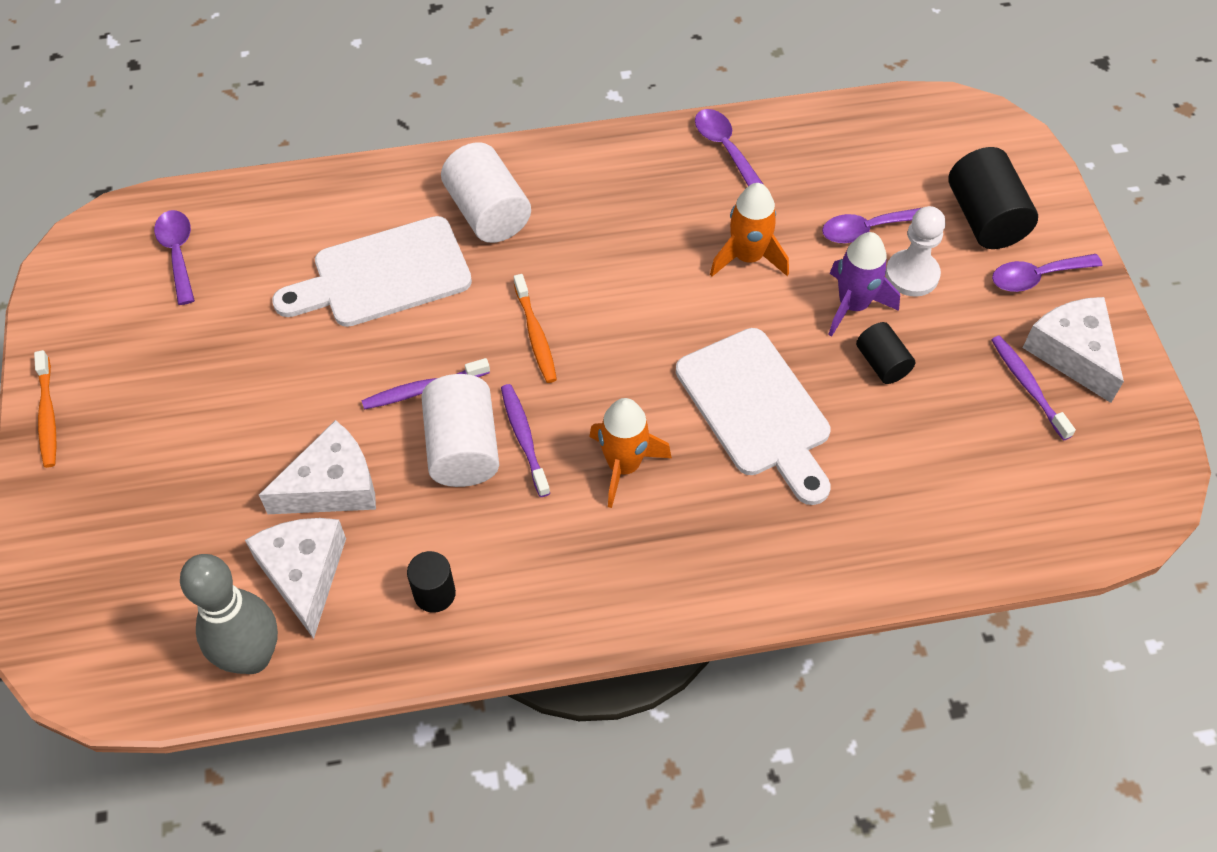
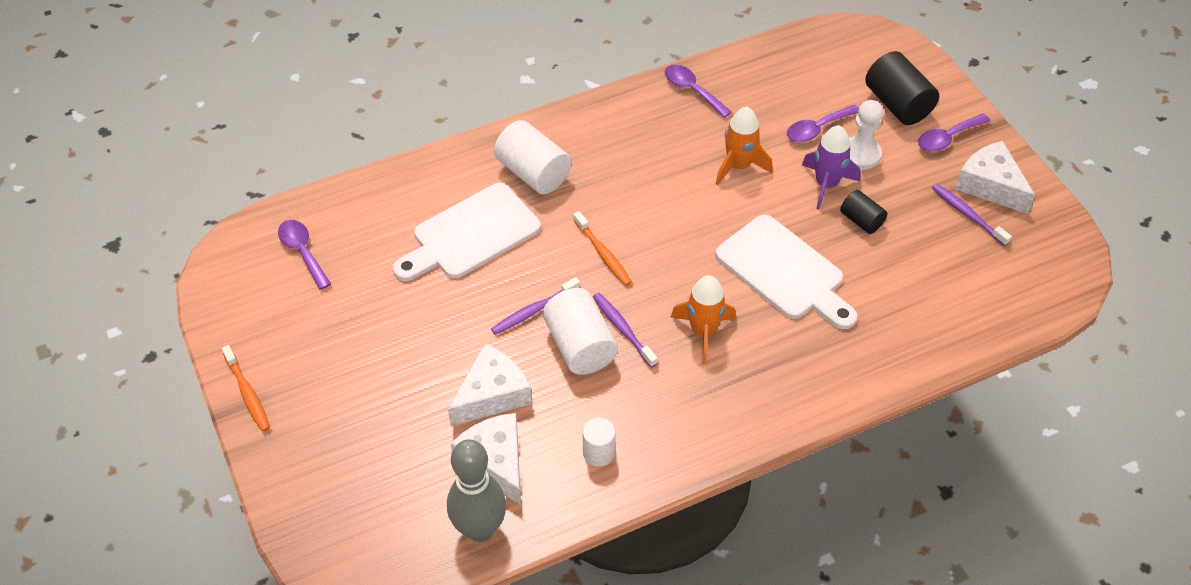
camera: 15 degrees left, 5 degrees down
black cylinder [407,551,456,613] -> white cylinder [583,418,615,466]

